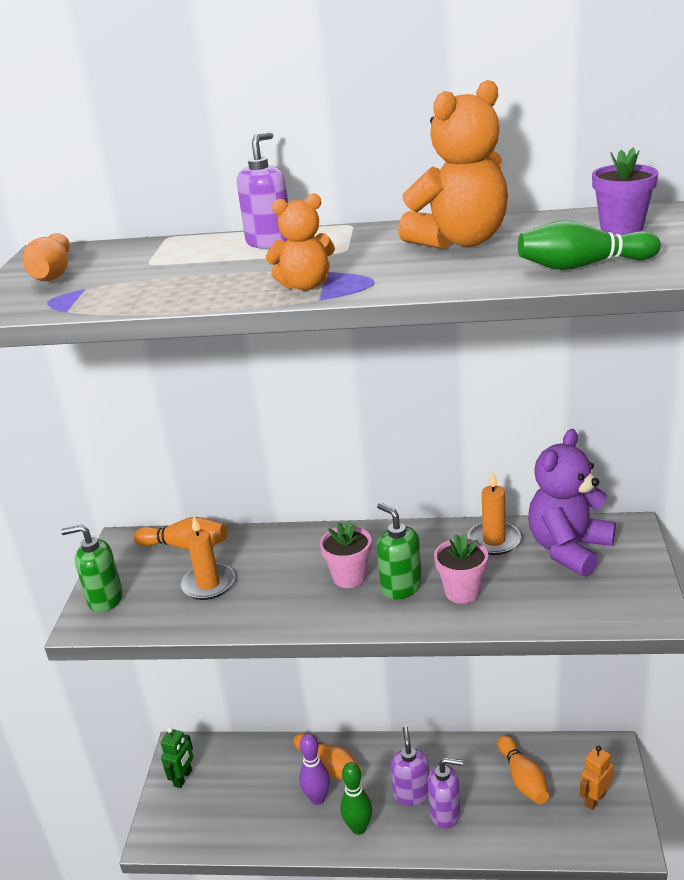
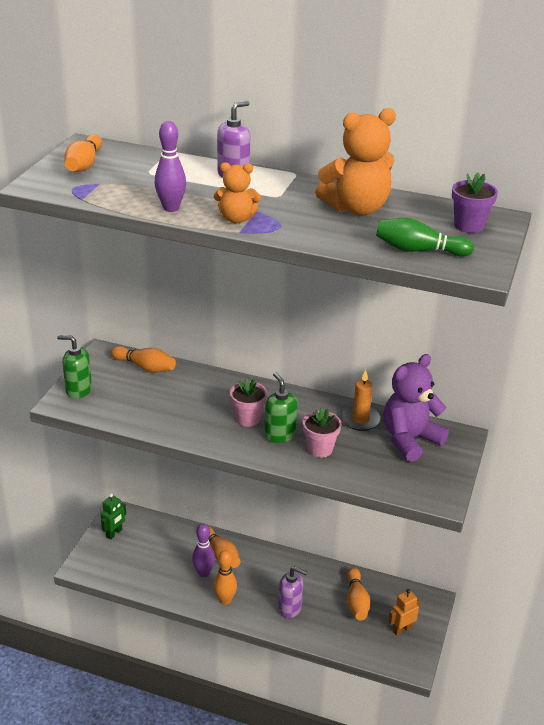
camera: 10 degrees right, 5 degrees up
orange candle [181,516,235,600] -> none
green bowling pin [340,762,372,835] -> orange bowling pin [213,550,237,605]
purple soap dispenser [390,726,429,806] -> none
none -> purple bowling pin [155,121,186,212]

